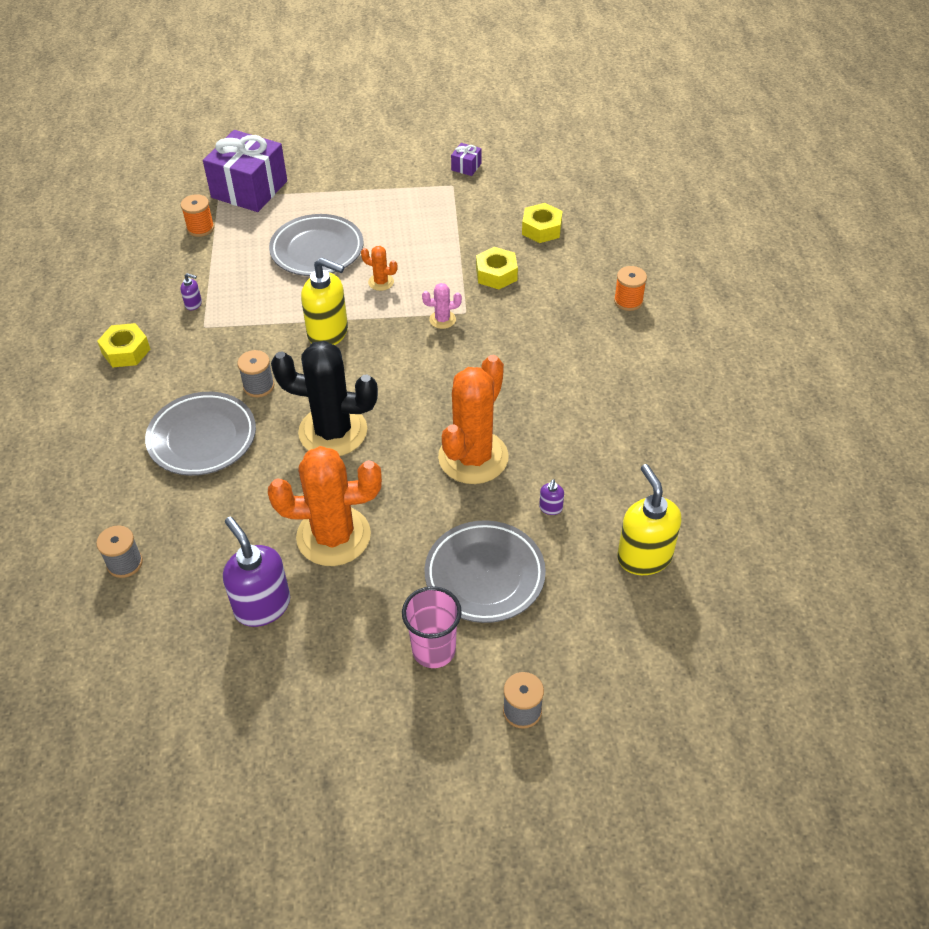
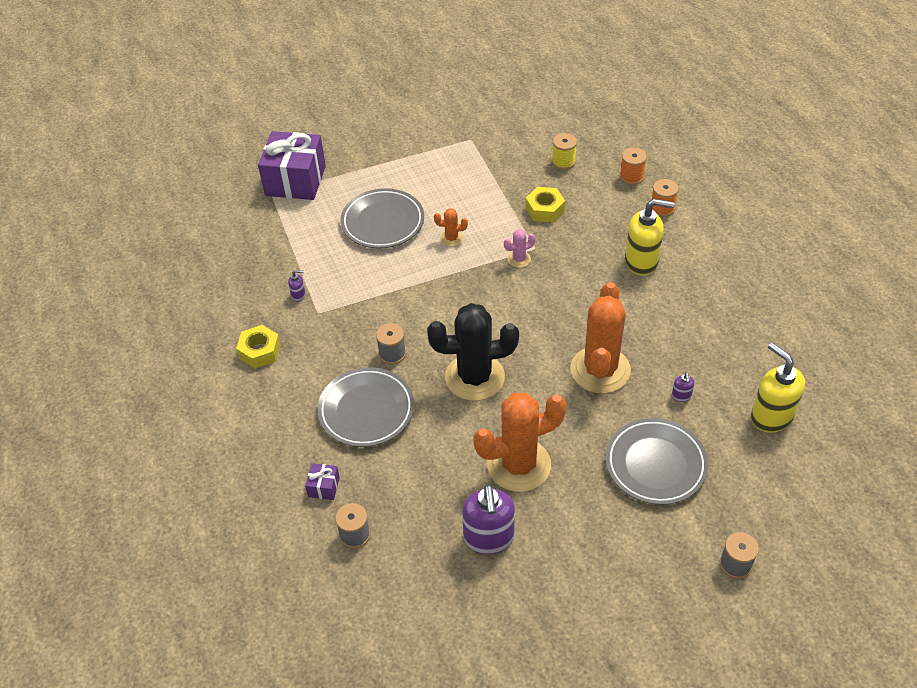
camera: 15 degrees left, 0 degrees up
orange spool [181,194,214,237] -> orange spool moved to [620,148,647,185]
purple soap dispenser [223,516,290,627] -> purple soap dispenser turned 135 degrees counterclockwise [462,484,515,555]
yellow soap dispenser [301,257,348,345] -> yellow soap dispenser moved to [625,199,675,275]
pink cup [402,586,462,668] -> none
purple gift [451,143,481,176] -> purple gift moved to [305,463,340,500]
yellow nut [522,203,563,243] -> yellow spool [552,133,577,170]

